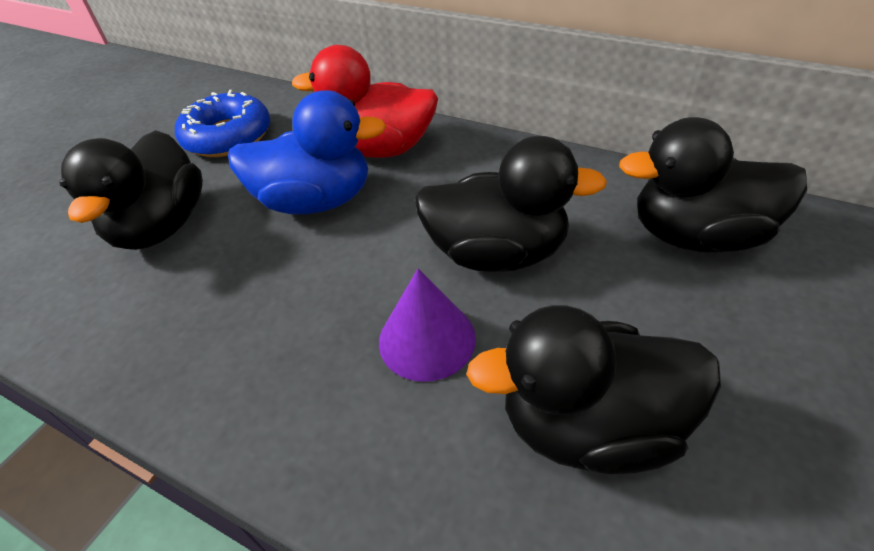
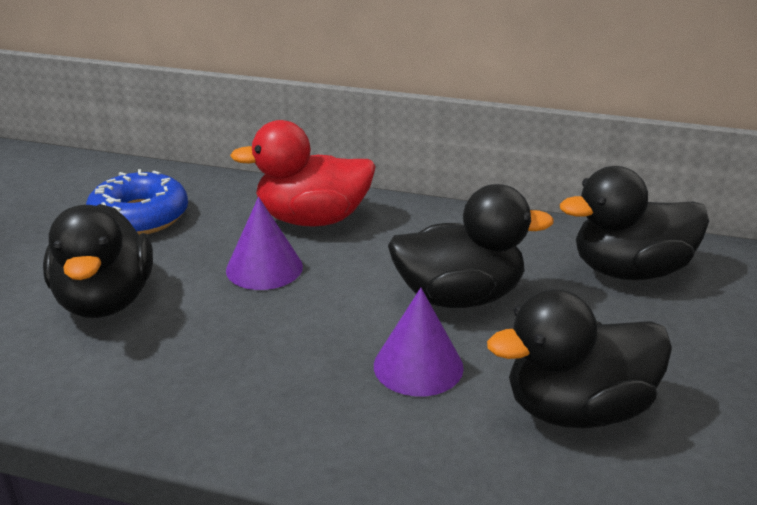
camera: 15 degrees left, 15 degrees down
blue duck [228,90,386,214] -> purple cone [226,197,303,290]

